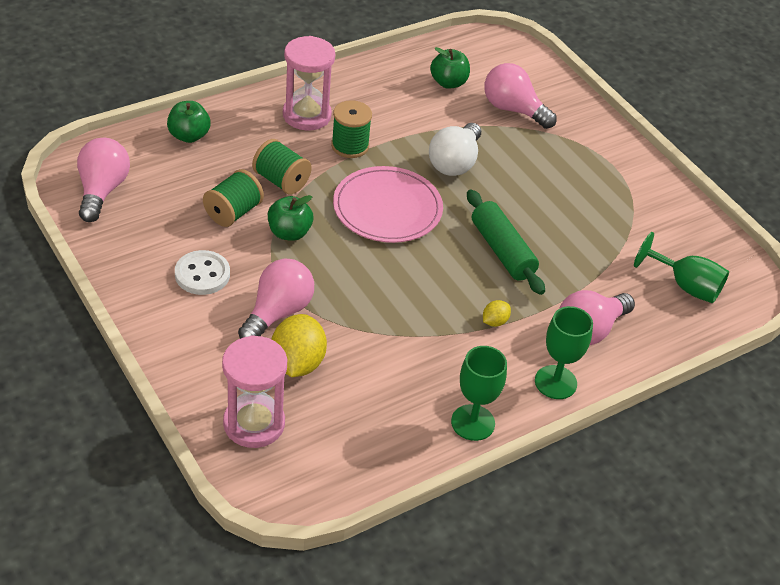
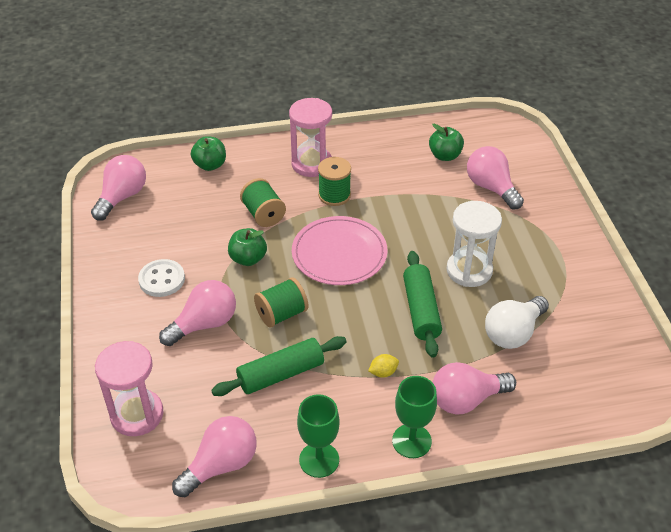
camera: 25 degrees right, 0 degrees up
green spool [203,169,264,227] -> green spool moved to [254,277,308,327]
yellow lemon [271,314,327,377] -> none
white light bulb [429,123,481,176] -> white light bulb moved to [485,296,549,349]
green goblet [634,232,729,303] -> none
none -> pink light bulb [172,416,257,497]
none -> green rolling pin [211,336,347,396]
none -> white hourglass [446,201,502,287]

